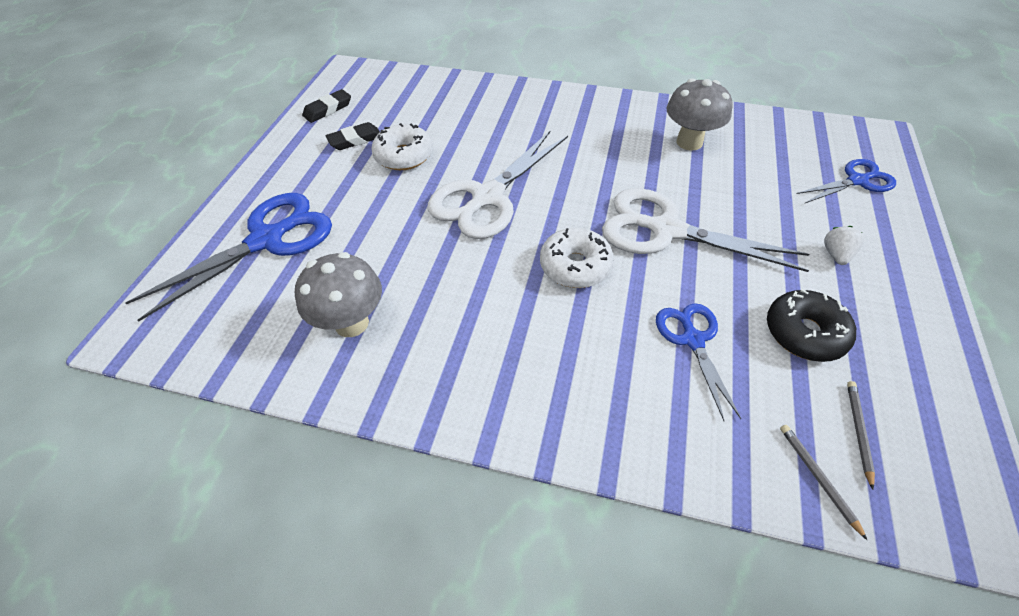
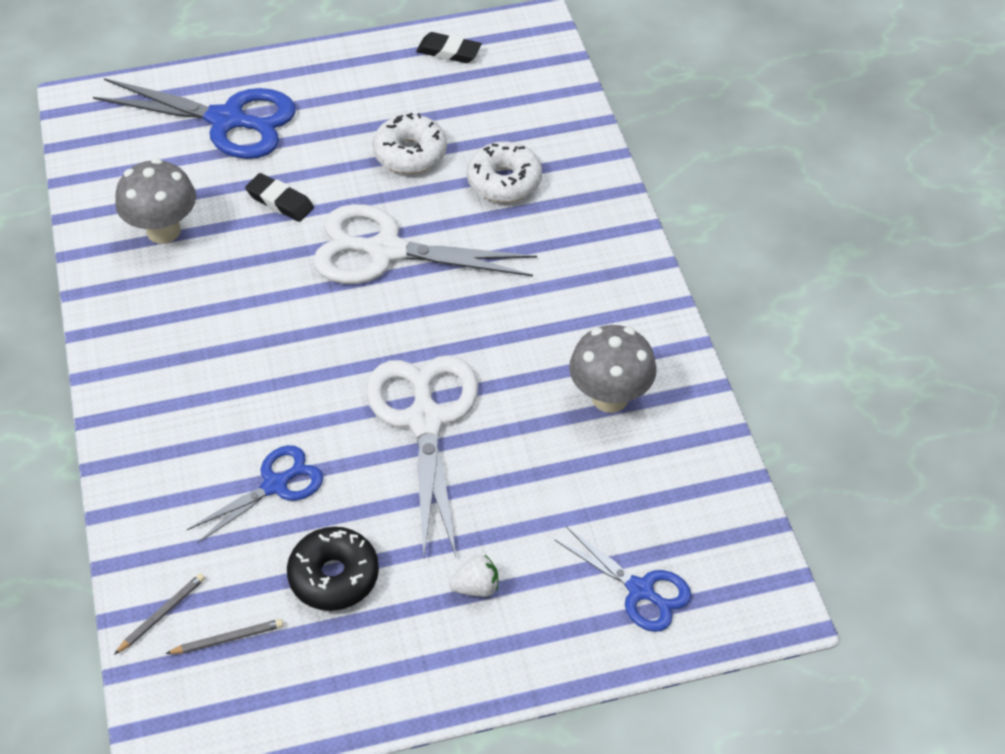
camera: 60 degrees right, 0 degrees up
black eraser [326,122,380,150] -> black eraser moved to [245,173,314,222]
white donut [540,228,614,288] -> white donut moved to [467,142,542,202]

